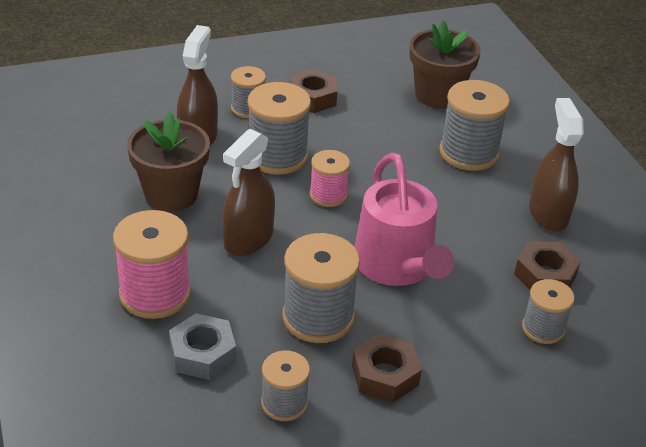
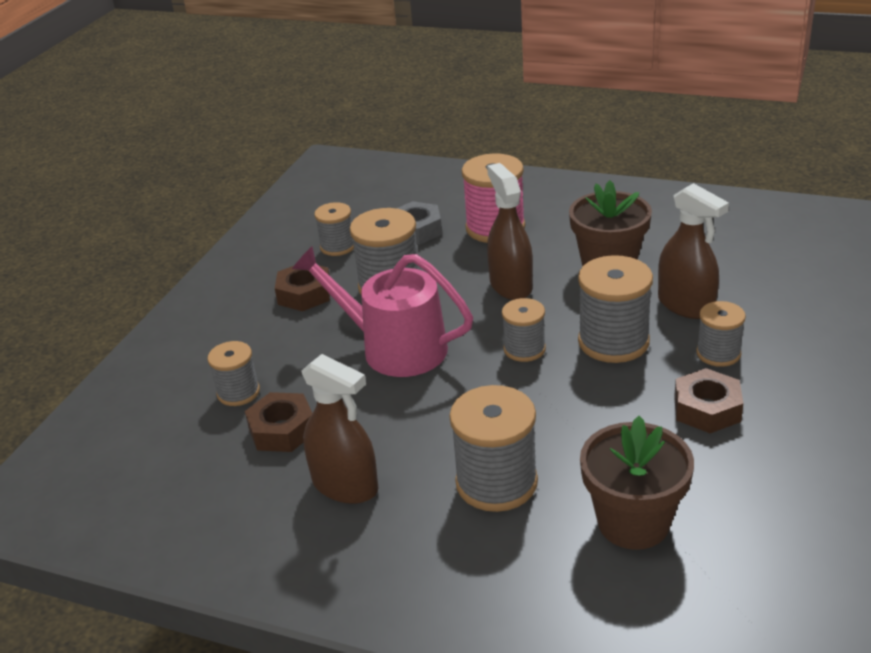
camera: 135 degrees right, 5 degrees down
pink spool [310,150,350,207] -> grey spool [502,298,546,362]

